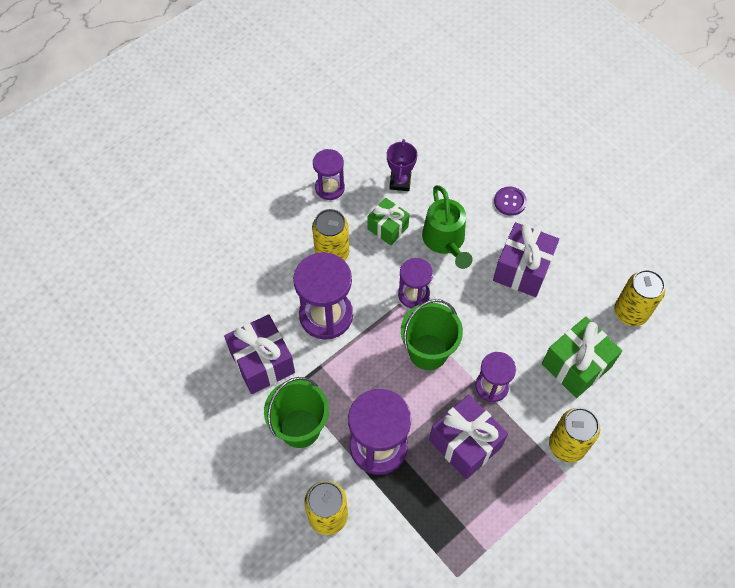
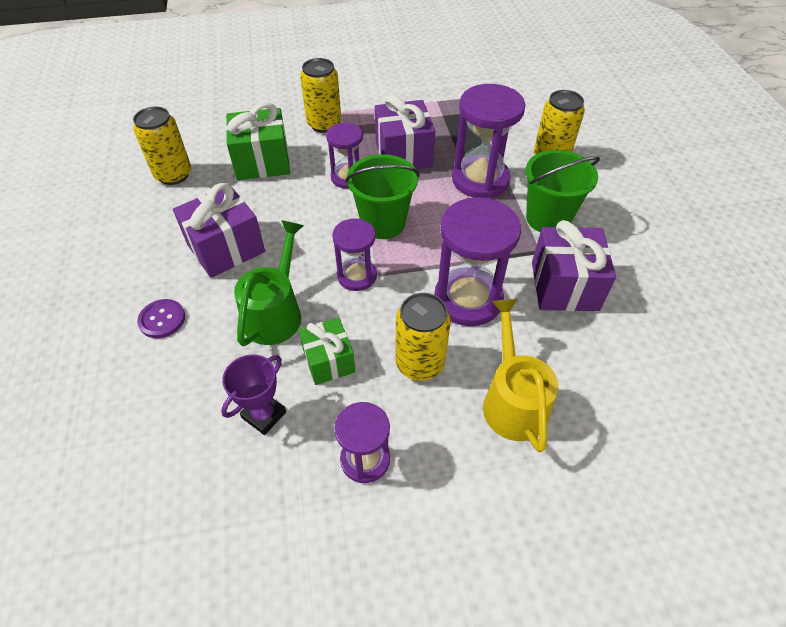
camera: 150 degrees left, 10 degrees down
none -> yellow watering can [483,299,558,452]

